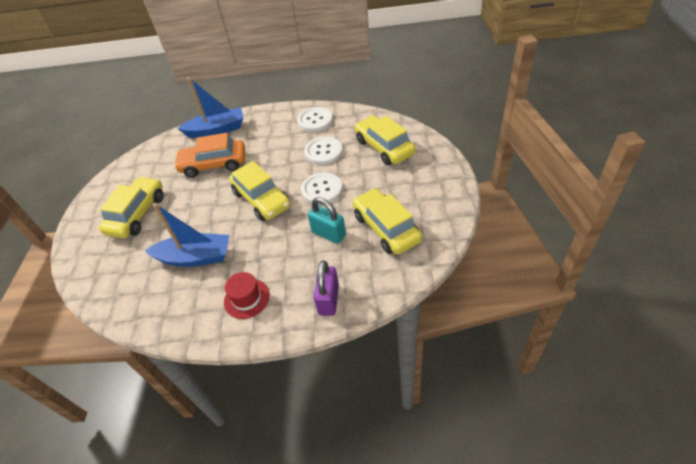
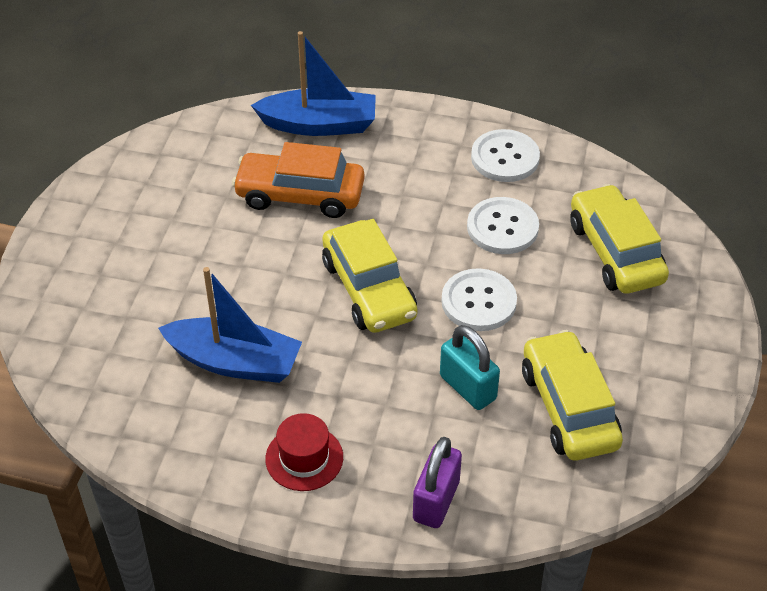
camera: 10 degrees right, 0 degrees up
yellow car [99,177,164,238] -> none

